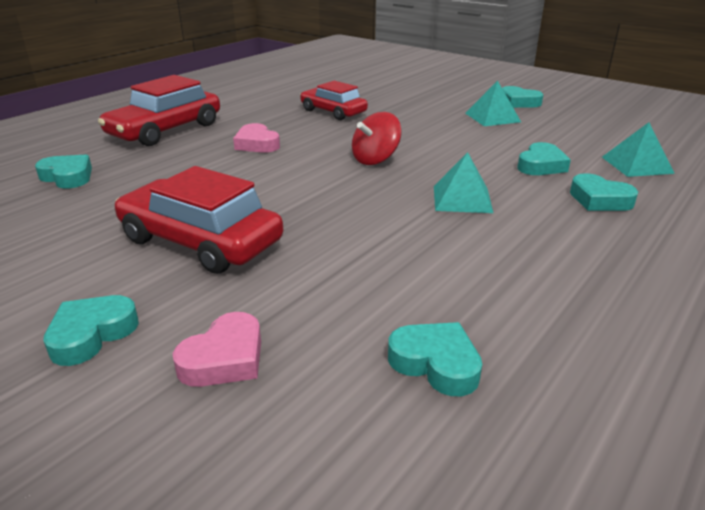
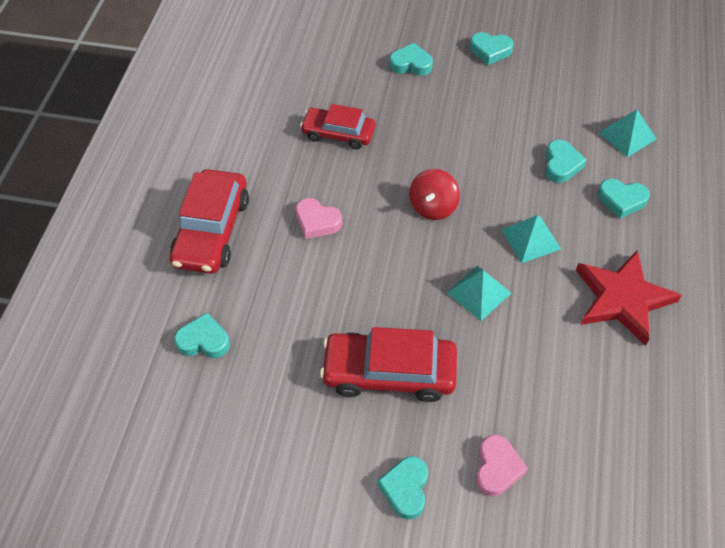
camera: 25 degrees left, 25 degrees up
turquoise heart [388,322,482,396] -> turquoise heart moved to [390,43,433,76]
turquoise pyramid [465,81,521,126] -> turquoise pyramid moved to [446,266,511,321]
none -> red star [576,250,682,346]

